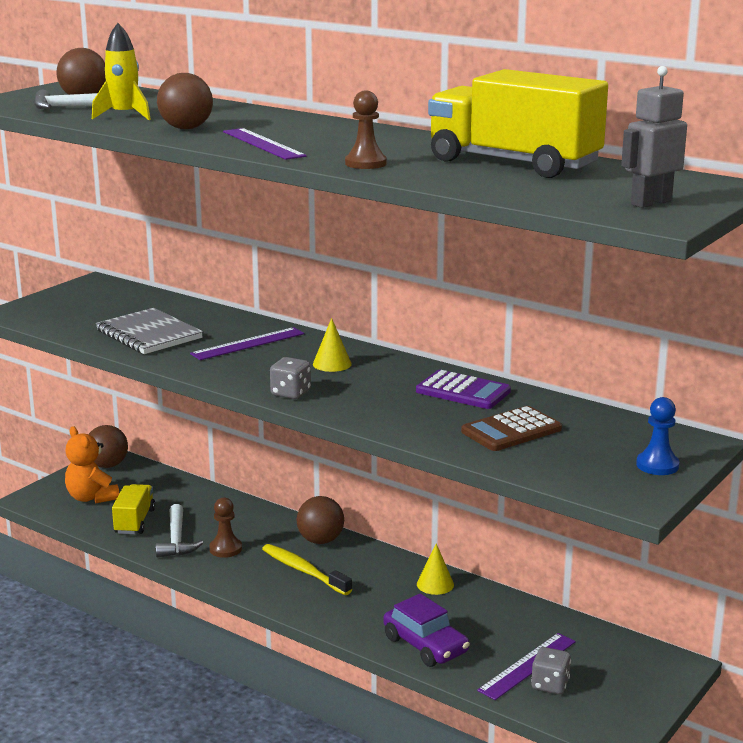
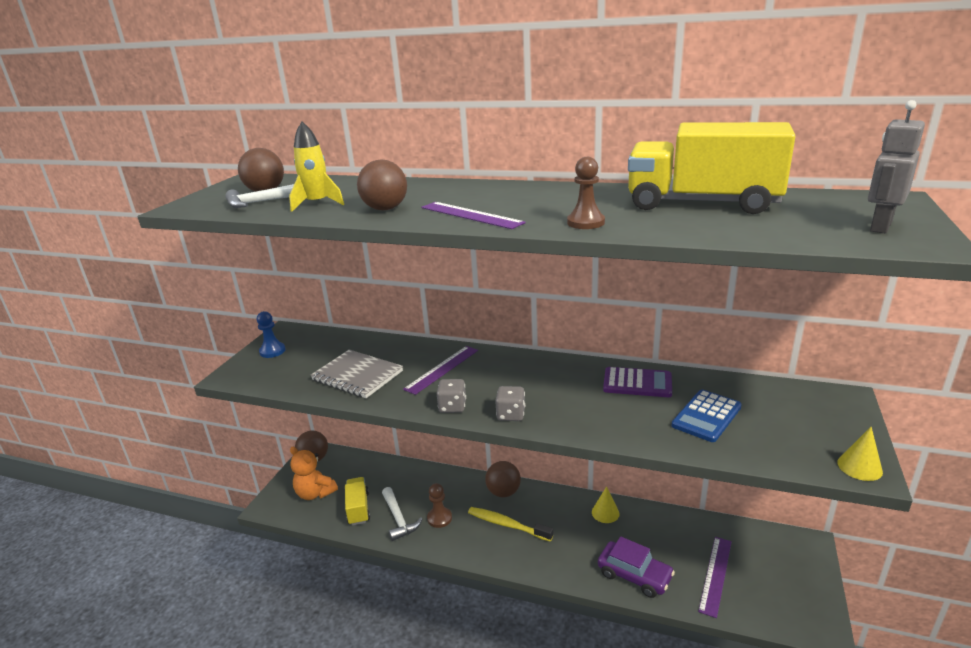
camera: 15 degrees left, 5 degrees up
yellow cone [313,318,352,372] -> yellow cone moved to [837,427,883,481]
brown calculator [461,406,562,451] -> blue calculator [671,390,742,442]
grey dice [531,647,571,694] -> grey dice moved to [437,379,466,413]
blue pawn [636,397,680,475] -> blue pawn moved to [257,311,286,358]

